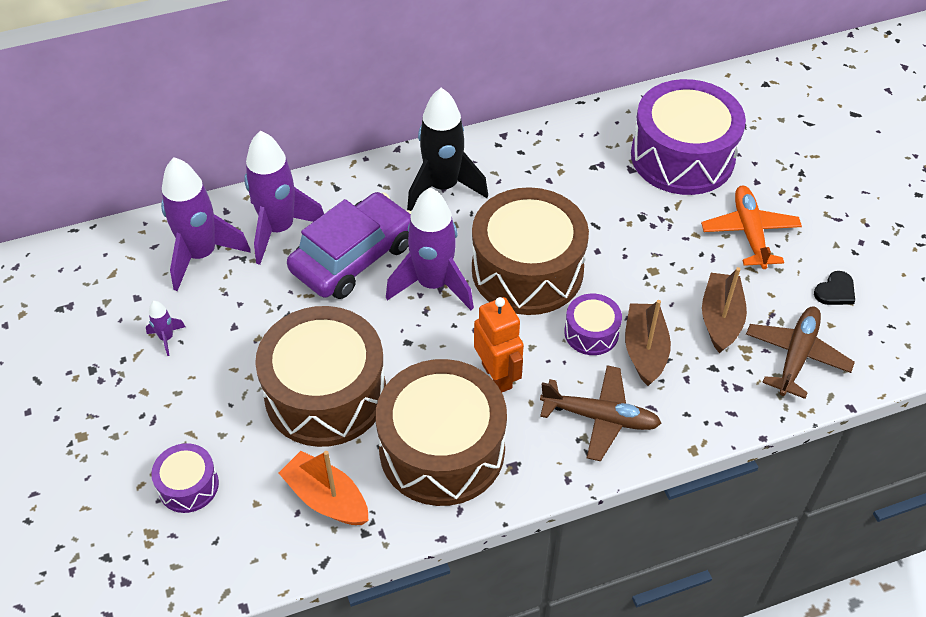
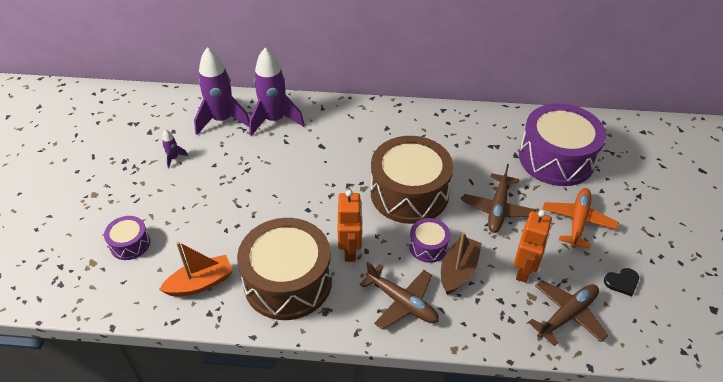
camera: 25 degrees right, 5 degrees down
brown drum [255,306,386,447] -> none
orange boat [279,451,369,525] -> orange boat turned 90 degrees clockwise [159,242,233,297]
purple car [287,192,411,299] -> none
purple rocket [386,188,474,310] -> none
black rocket [407,88,488,211] -> none
brown boat [702,267,747,353] -> orange robot [514,210,552,283]
none -> brown plane [462,164,536,233]

